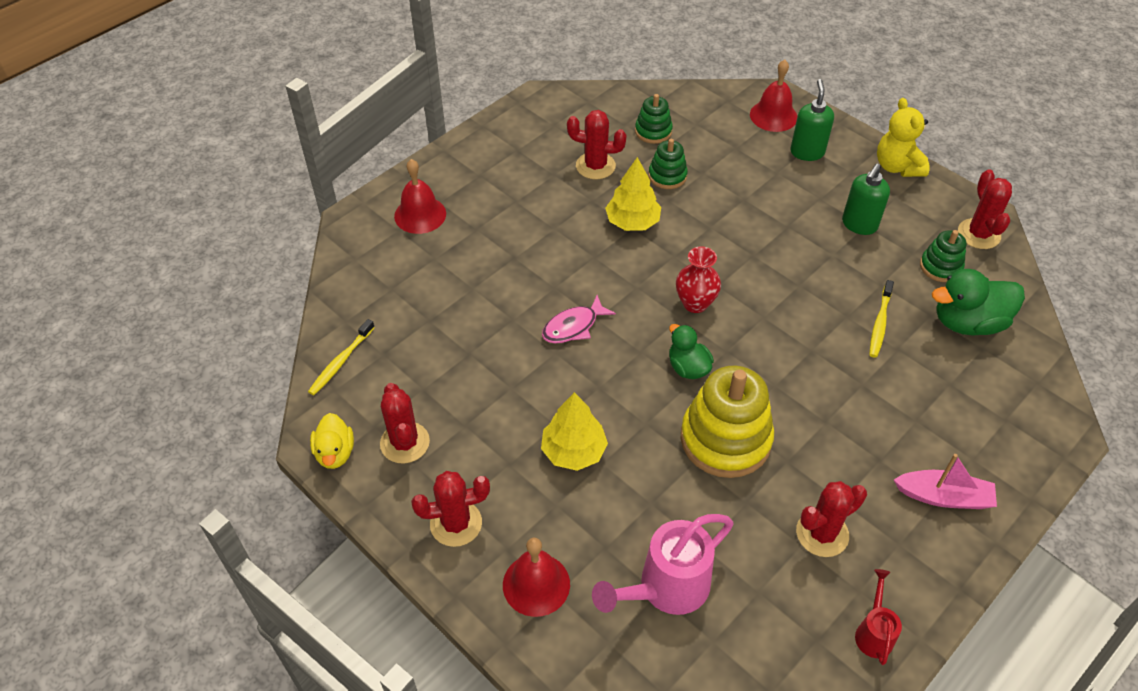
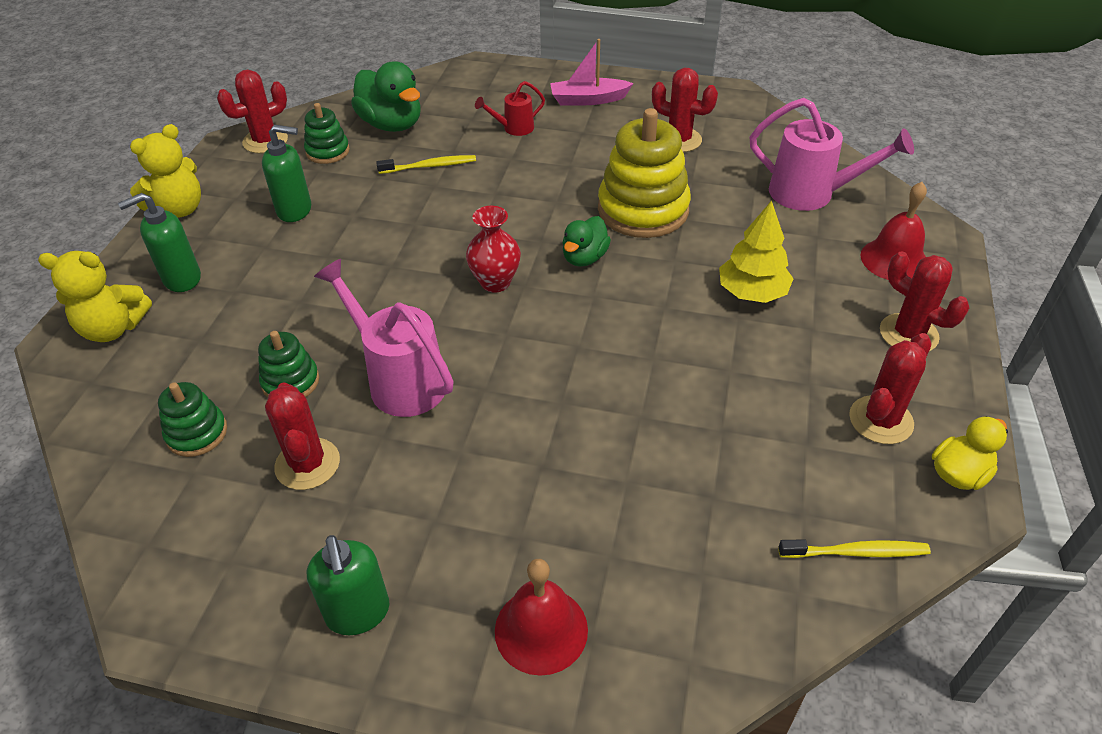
camera: 120 degrees left, 5 degrees down
pink fish [542,295,616,343] -> none
yellow tree [605,157,661,231] -> pink watering can [314,259,454,417]
red bell [750,60,797,132] -> yellow teddy bear [38,251,152,342]
red watering can [855,569,902,665] -> red watering can moved to [475,81,545,136]
pink boat [894,454,997,509] -> pink boat turned 75 degrees counterclockwise [550,39,634,106]
none -> green soap dispenser [307,535,390,635]

